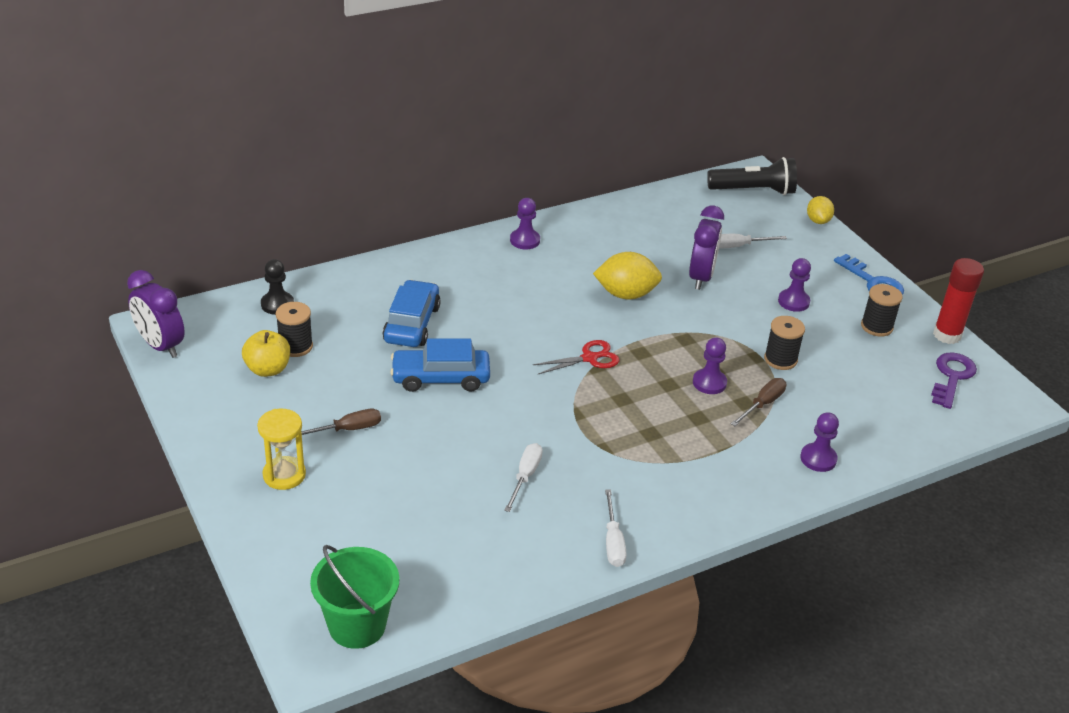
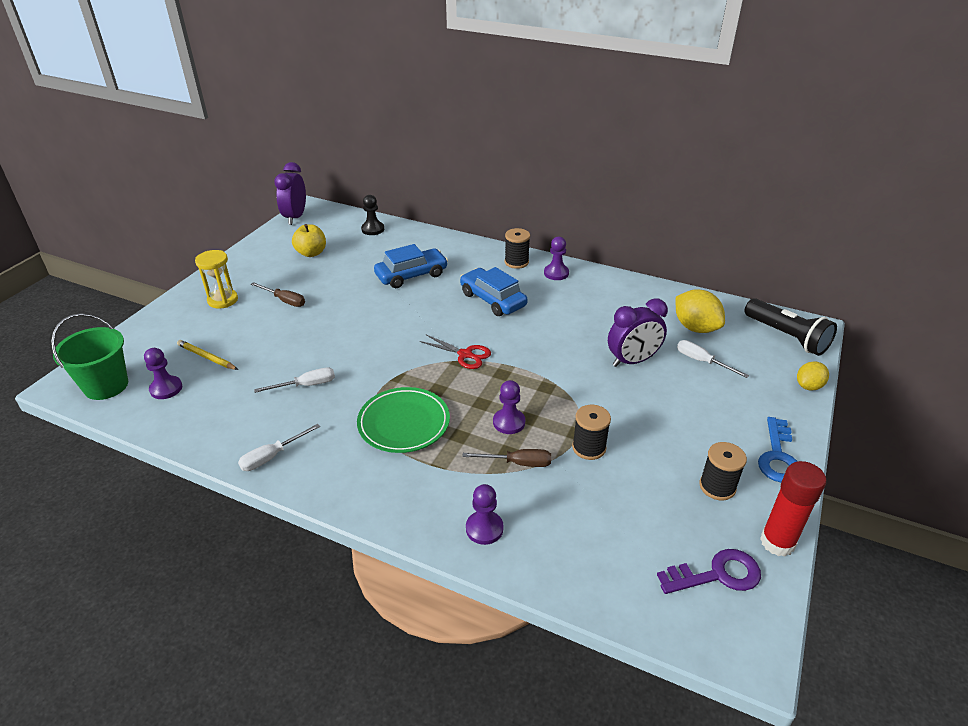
camera: 55 degrees right, 0 degrees up
black spool [276,302,313,357] -> black spool moved to [505,228,530,269]
blue car [390,339,490,392] -> blue car moved to [460,267,528,316]
yellow lemon [593,252,662,299] -> yellow lemon moved to [676,289,725,333]
purple pawn [778,258,811,312] -> purple pawn moved to [144,348,182,399]
none -> yellow pencil [177,340,238,370]
none -> green plate [357,387,450,453]

